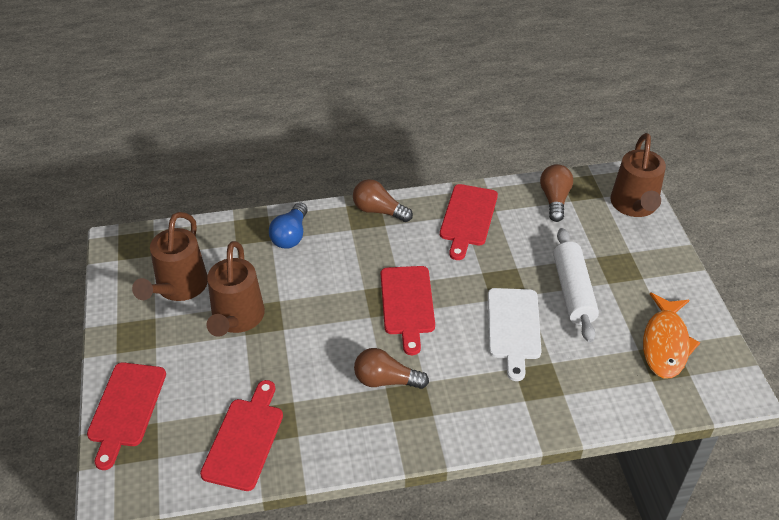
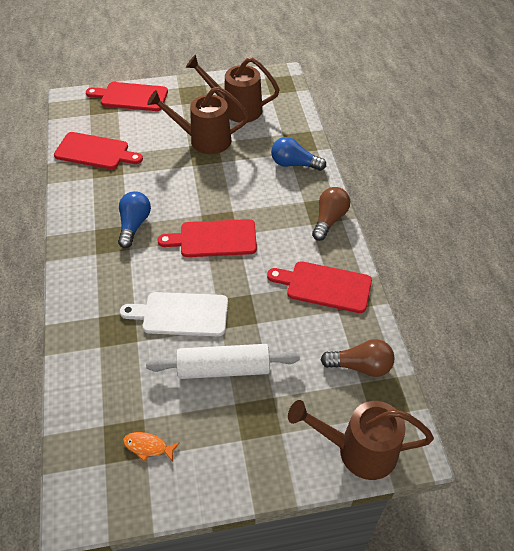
camera: 90 degrees right, 5 degrees up
brown light bulb [354,348,429,389] -> blue light bulb [118,191,151,248]
orange fish [643,293,700,379] -> orange fish [123,432,180,462], size x0.49

